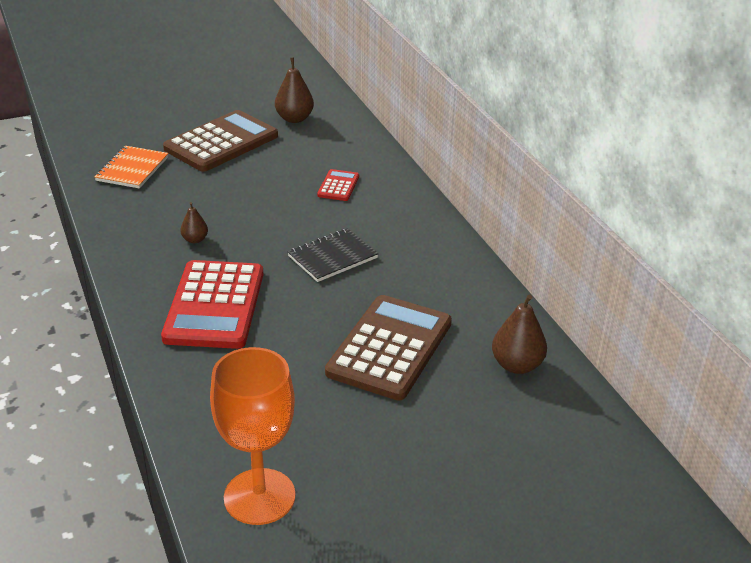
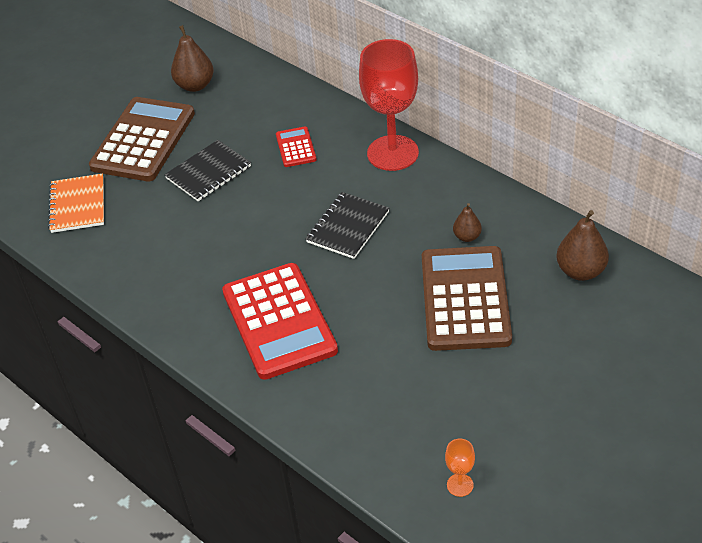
camera: 20 degrees left, 10 degrees up
brown pear [180,202,208,243] -> brown pear moved to [453,203,482,242]
orange goblet [210,347,295,525] -> orange goblet [445,439,475,497], size x0.40
none -> black notebook [164,140,251,201]
none -> red goblet [359,39,419,171]

